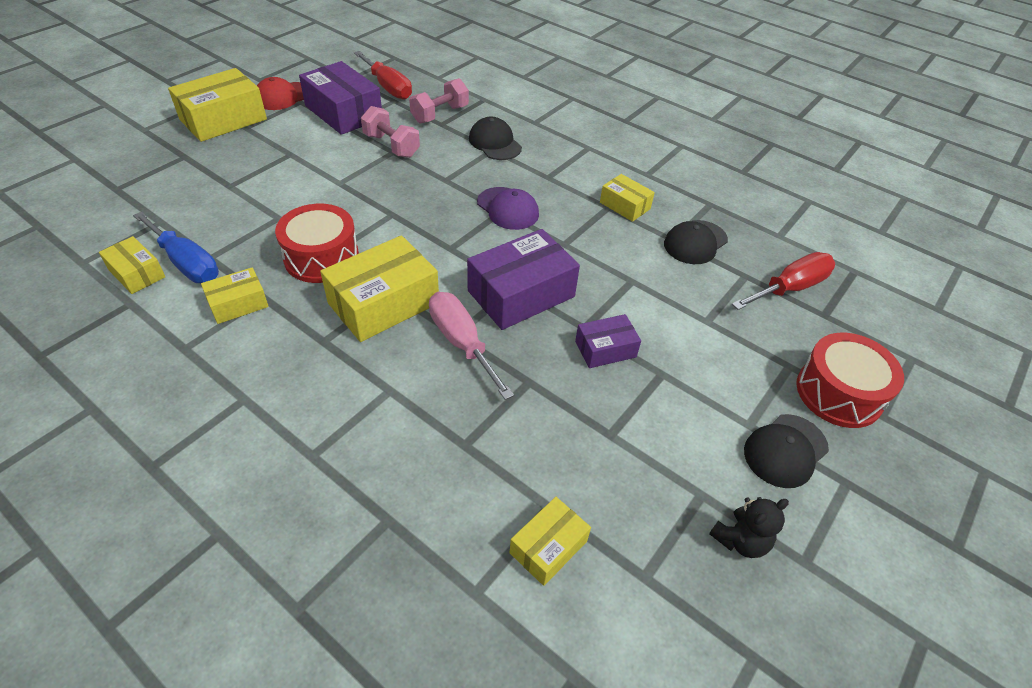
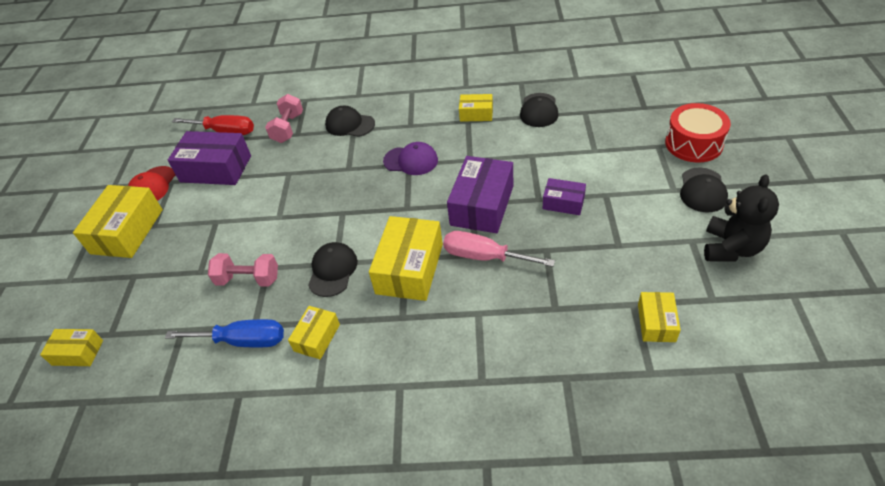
camera: 30 degrees left, 0 degrees up
yellow box [99,236,165,294] -> yellow box moved to [40,329,103,366]
red drum [275,204,359,283] -> black cap [308,242,358,297]
pink dumbbell [361,106,420,158] -> pink dumbbell moved to [208,253,278,287]
purple box [575,314,641,368] -> purple box turned 75 degrees clockwise [543,178,586,215]
black teddy bear [709,497,789,558] -> black teddy bear [704,174,779,262], size x1.65
red screwdriver [732,252,835,310] -> none

